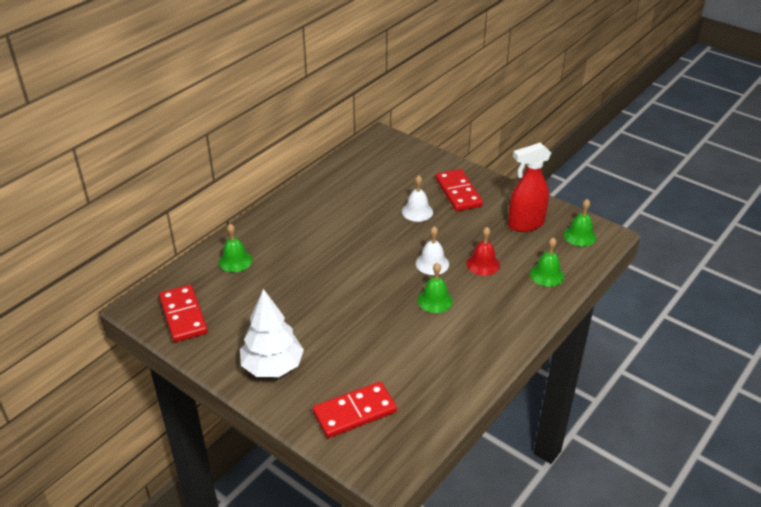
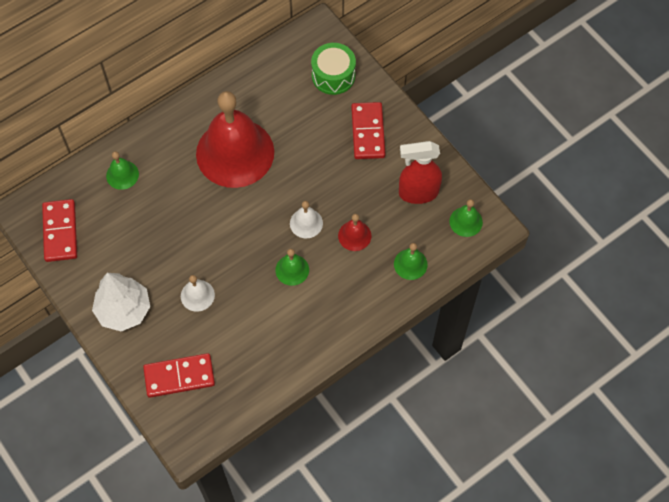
camera: 15 degrees right, 25 degrees up
white bell [402,175,433,222] -> white bell moved to [181,275,215,312]
none -> red bell [196,91,274,188]
none -> green drum [311,43,356,95]

